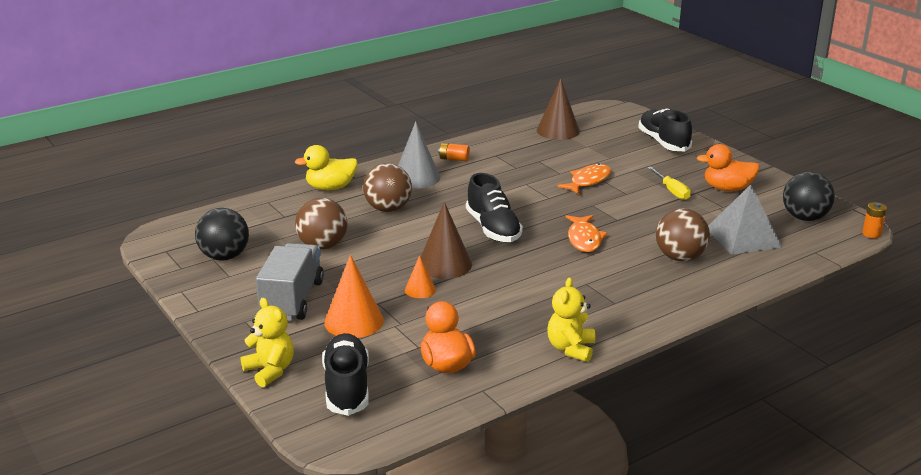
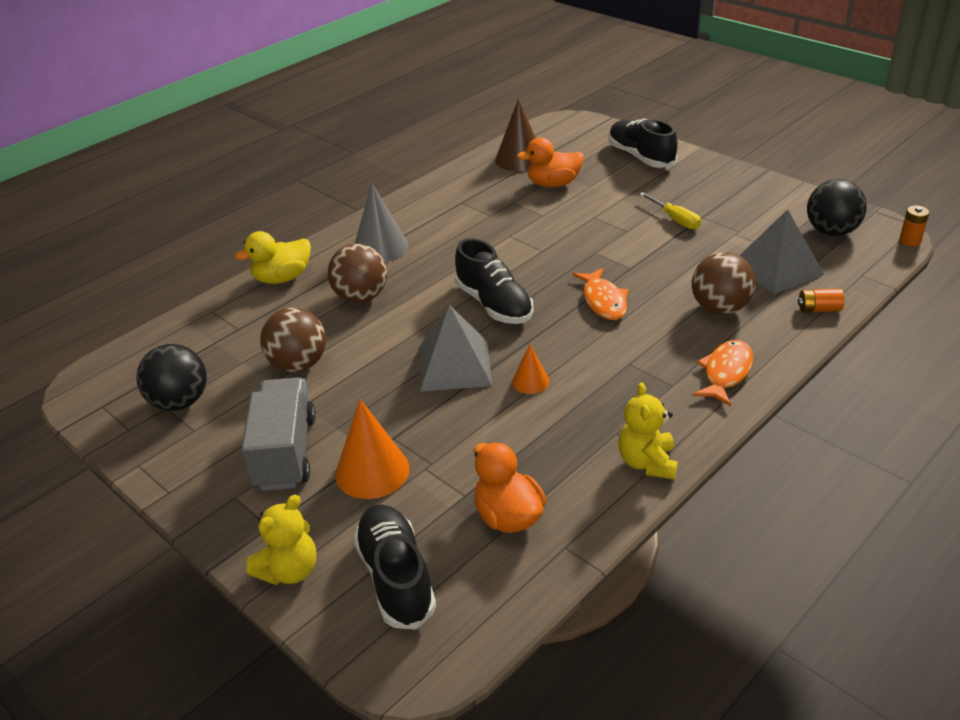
camera: 10 degrees left, 10 degrees up
yellow teddy bear [241,297,294,387] -> yellow teddy bear turned 90 degrees clockwise [246,495,317,585]
orange cone [405,255,436,298] -> orange cone moved to [512,344,549,394]
brown cone [421,202,472,279] -> grey pyramid [419,305,492,391]
orange battery [438,143,470,161] -> orange battery moved to [798,288,845,313]
orange fish [557,163,611,194] -> orange fish moved to [693,340,753,406]
orange duck [697,144,760,191] -> orange duck moved to [517,138,584,187]

